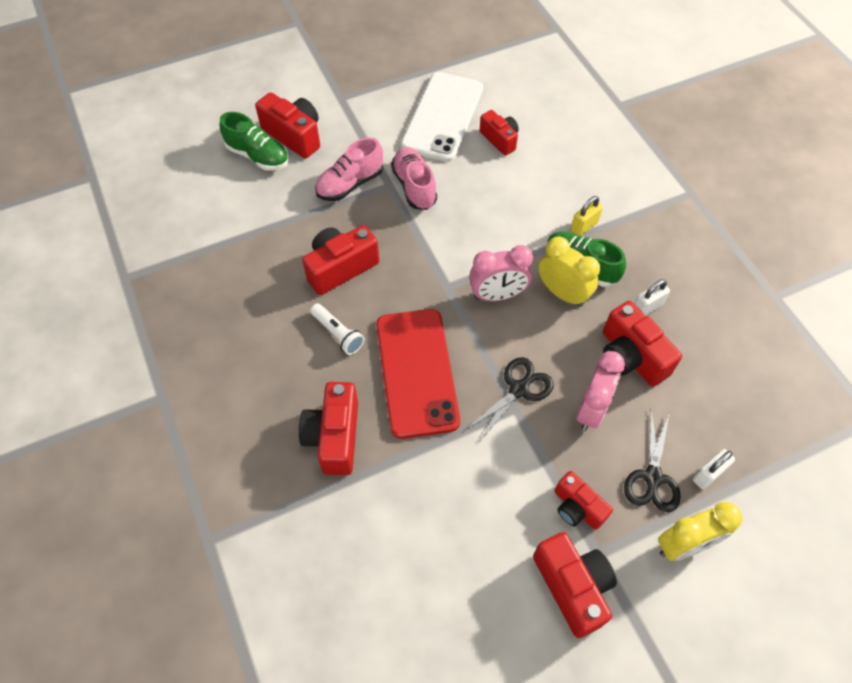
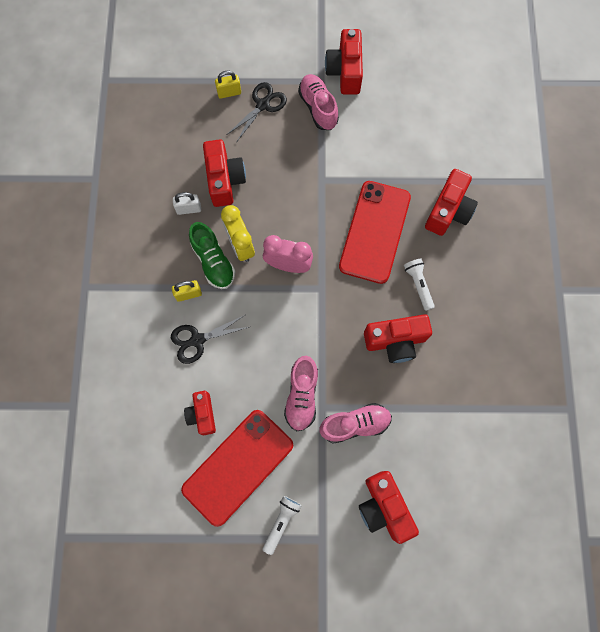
camera: 155 degrees left, 15 degrees up
green shoe [220,112,289,171] -> none
white phone [401,72,483,162] -> red phone [181,410,293,527]
black scissors [466,357,554,441] -> black scissors moved to [171,315,249,364]
red camera [555,471,613,530] -> pink shoe [298,74,339,130]
pink clock [576,351,625,431] -> none
yellow clock [658,502,743,561] -> none
white padlock [693,449,735,489] -> yellow padlock [215,70,241,99]
none -> white flashlight [263,496,302,555]

